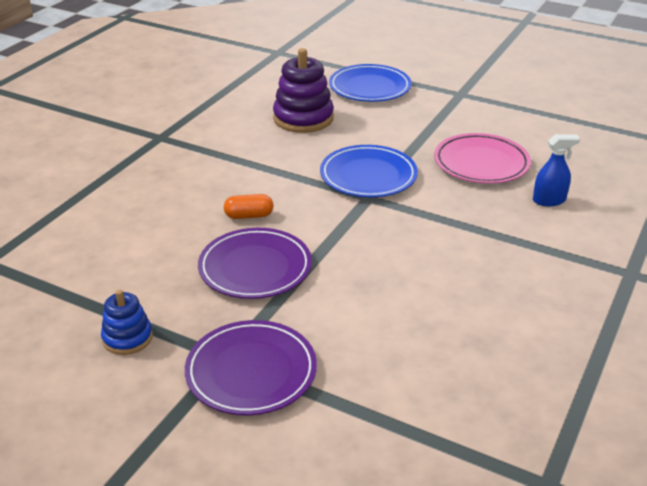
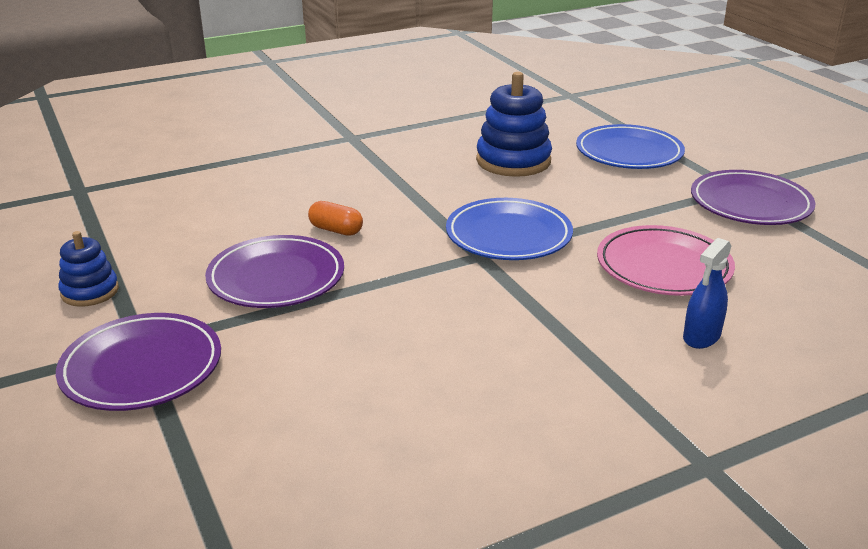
camera: 35 degrees right, 5 degrees down
purple stacking toy [273,48,334,133] -> blue stacking toy [476,72,552,177]
blue spray bottle [533,134,580,206] -> blue spray bottle turned 105 degrees clockwise [683,238,731,349]
none -> purple plate [691,170,815,225]

